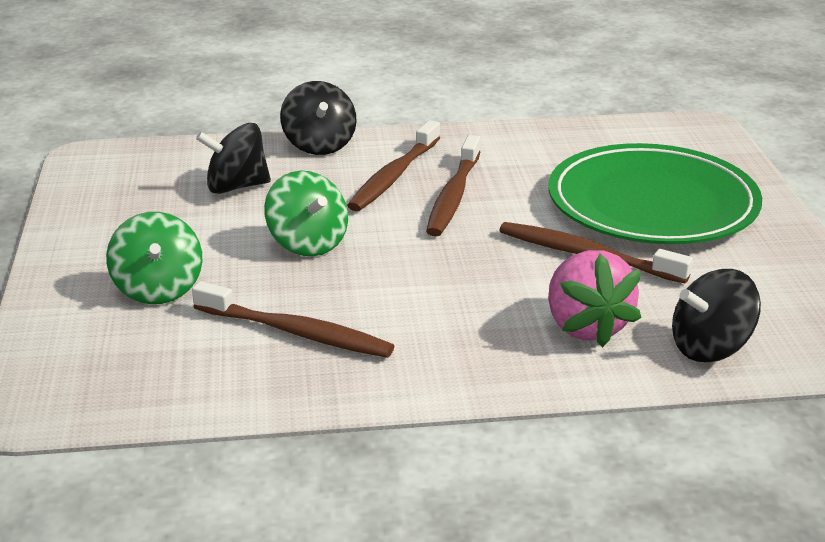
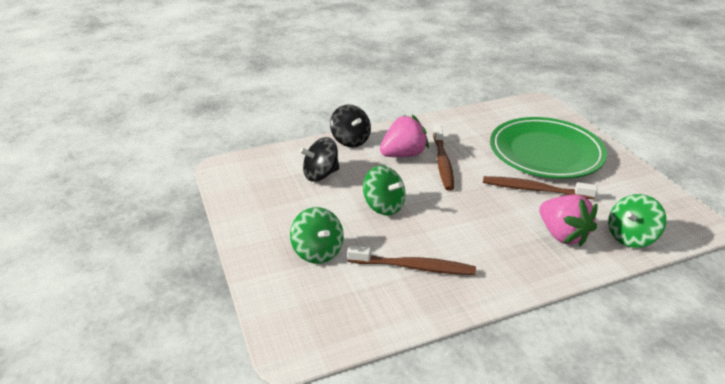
camera: 15 degrees left, 5 degrees up
brown toothbrush [347,120,440,211] -> pink strawberry [380,115,429,157]
black spinning top [672,269,761,362] -> green spinning top [608,194,666,248]

